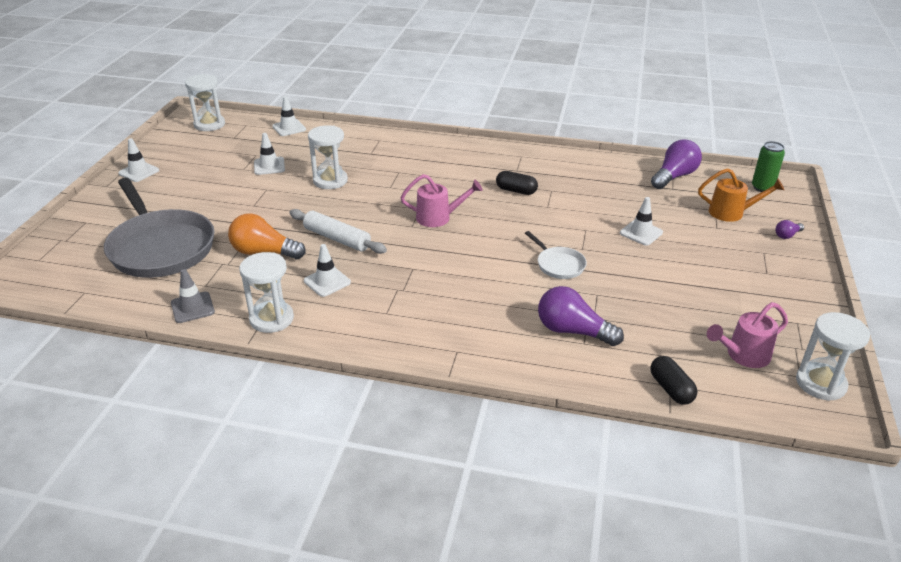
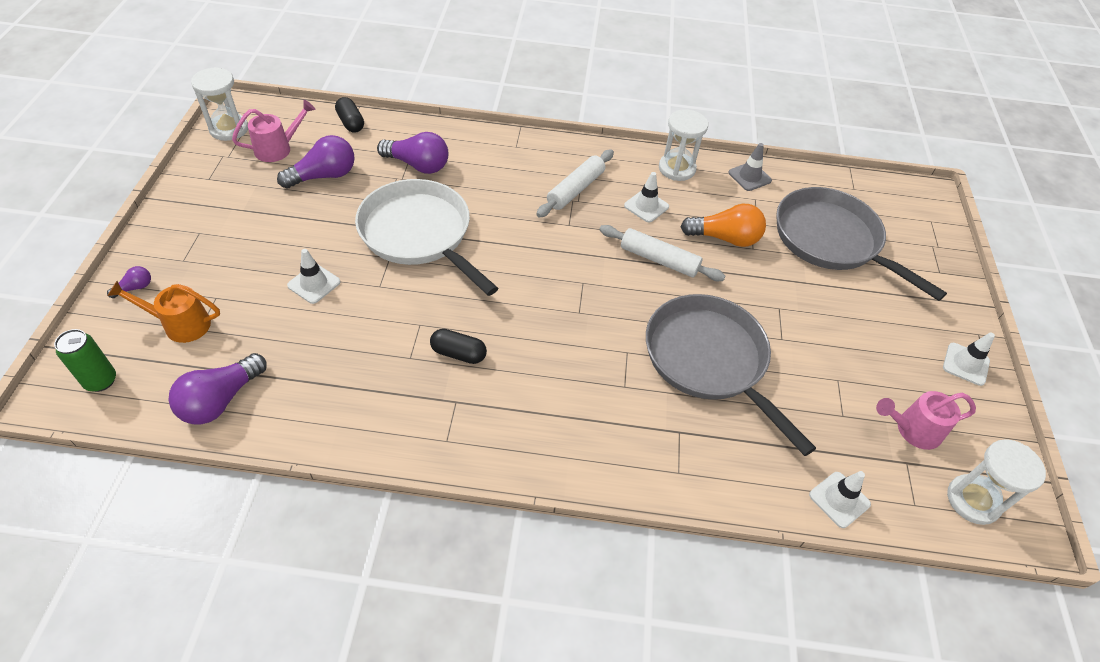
camera: 170 degrees right, 15 degrees up
white traffic cone [254,133,285,175] -> none
white hourglass [308,125,348,189] -> grey pan [646,294,816,456]
pink watering can [400,174,482,227] -> pink watering can moved to [876,391,976,450]
white pan [525,231,587,279] -> white pan [355,179,498,296], size x2.21
none -> purple light bulb [277,135,355,189]
none -> white rolling pin [536,149,614,218]

